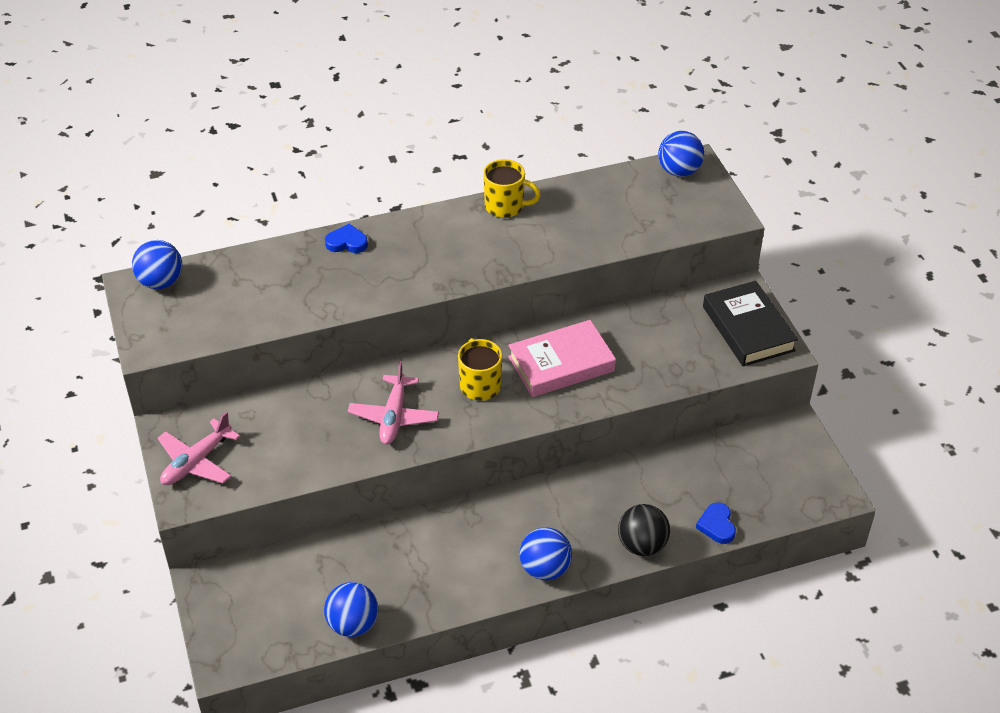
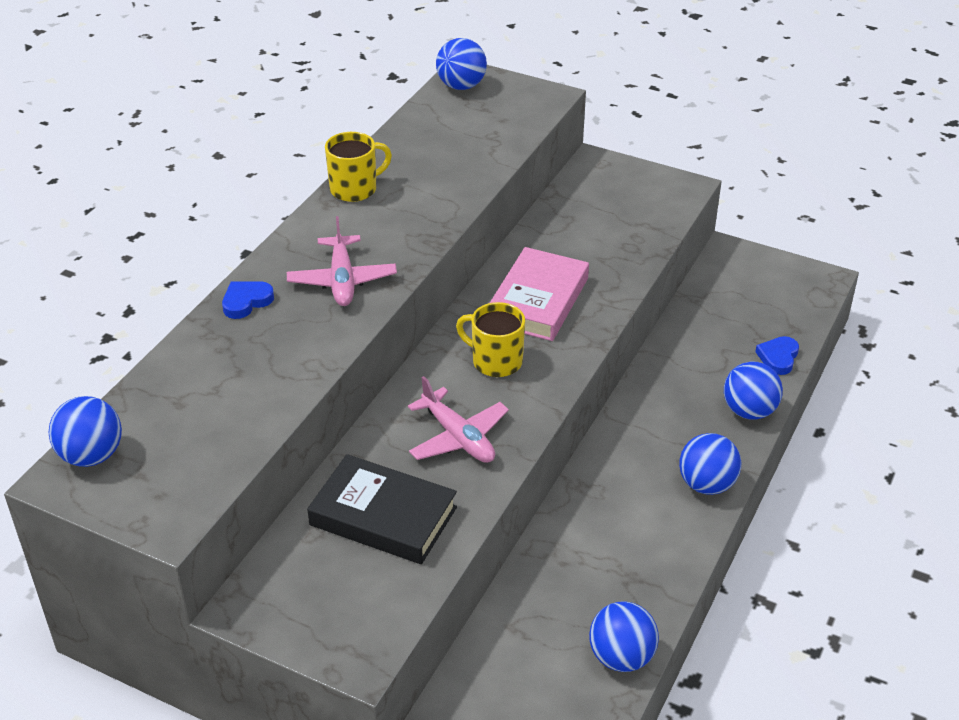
camera: 45 degrees left, 5 degrees down
pink plane [158,412,240,485] -> pink plane moved to [287,216,397,306]
black ball [618,504,670,556] -> blue ball [724,362,783,419]
blue heart [696,502,736,544] -> blue heart turned 75 degrees clockwise [755,336,799,375]
black book [703,281,798,366] -> black book moved to [307,454,457,564]

